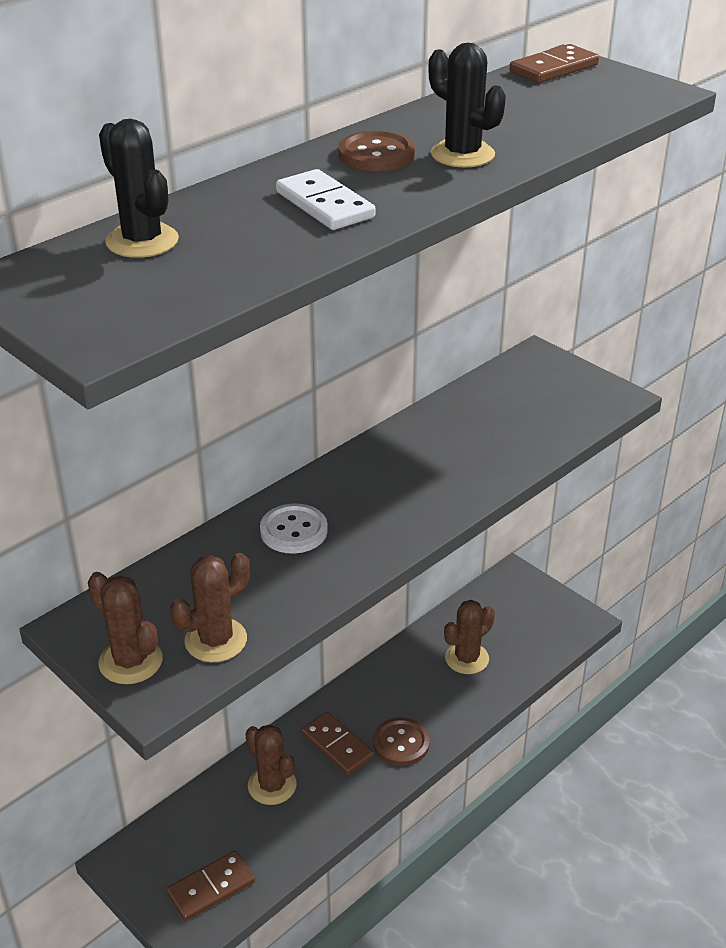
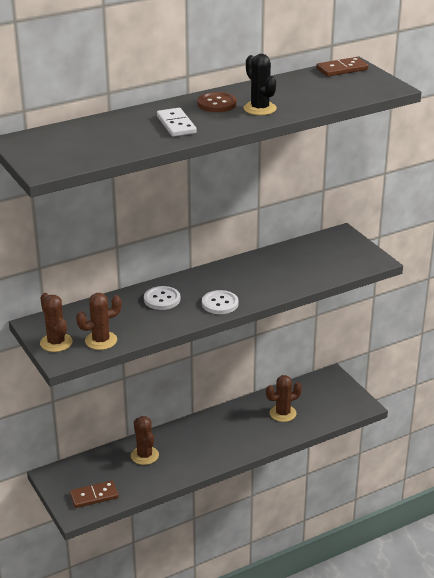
camera: 15 degrees right, 5 degrees down
black cactus [99,119,179,258] -> none
brown domino [301,712,374,775] -> none
brown button [373,717,429,766] -> none
none -> white button [202,290,239,314]

